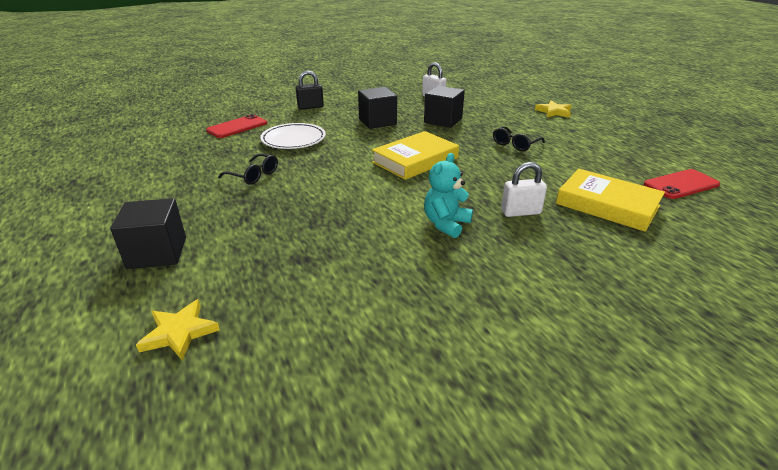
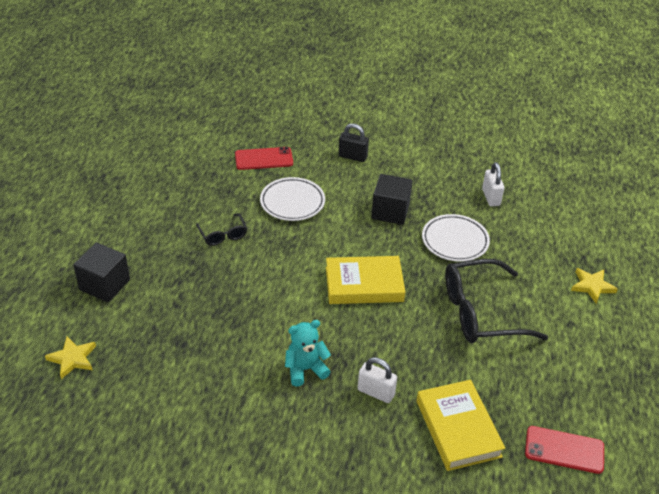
camera: 35 degrees right, 10 degrees up
black cube [424,86,465,128] -> white plate [422,214,490,262]
black glasses [493,126,545,151] -> black glasses [445,259,548,343], size x2.04

